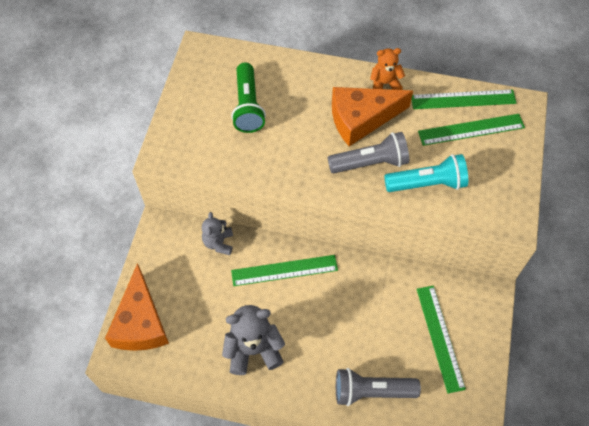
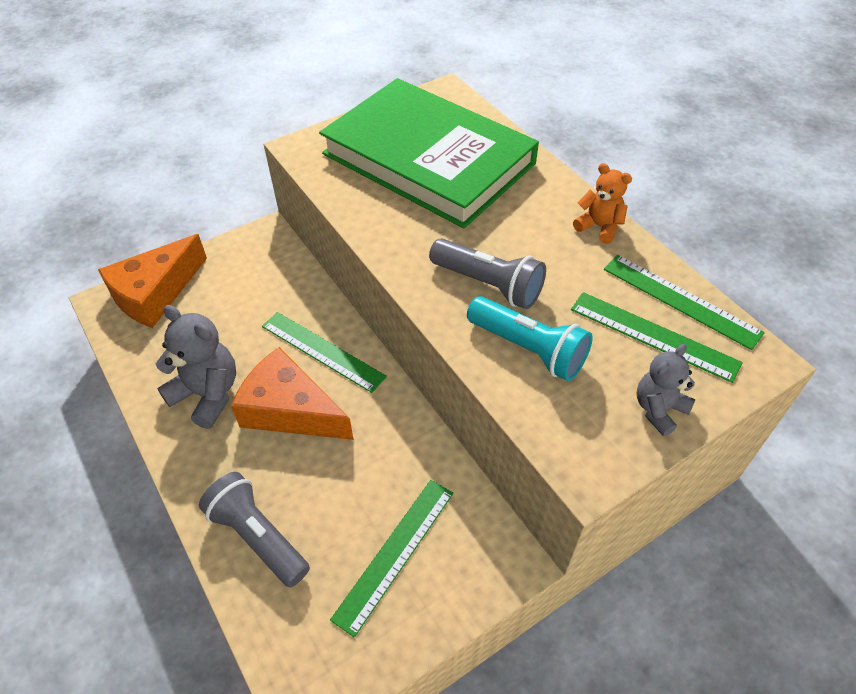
camera: 45 degrees right, 10 degrees down
grey teddy bear [202,212,233,255] -> grey teddy bear moved to [636,344,695,436]
green flashlight [231,62,266,133] -> green book [319,78,539,229]
orange cheese [332,87,413,146] -> orange cheese moved to [231,347,354,440]

